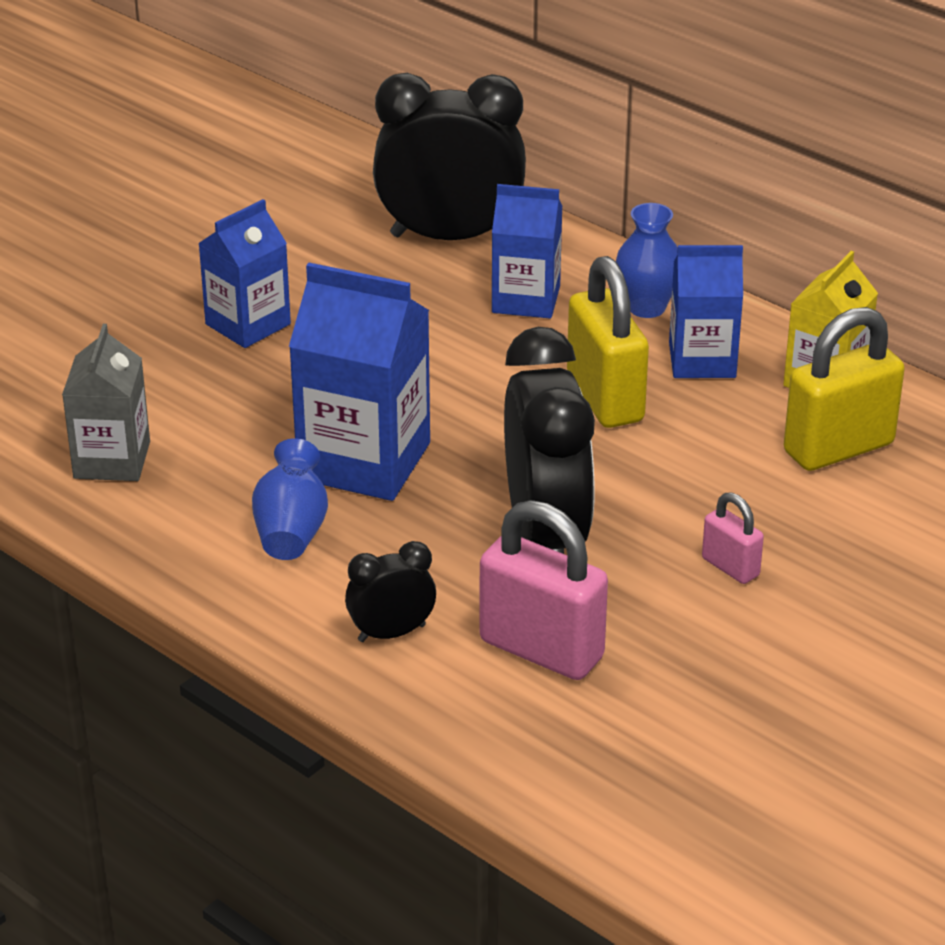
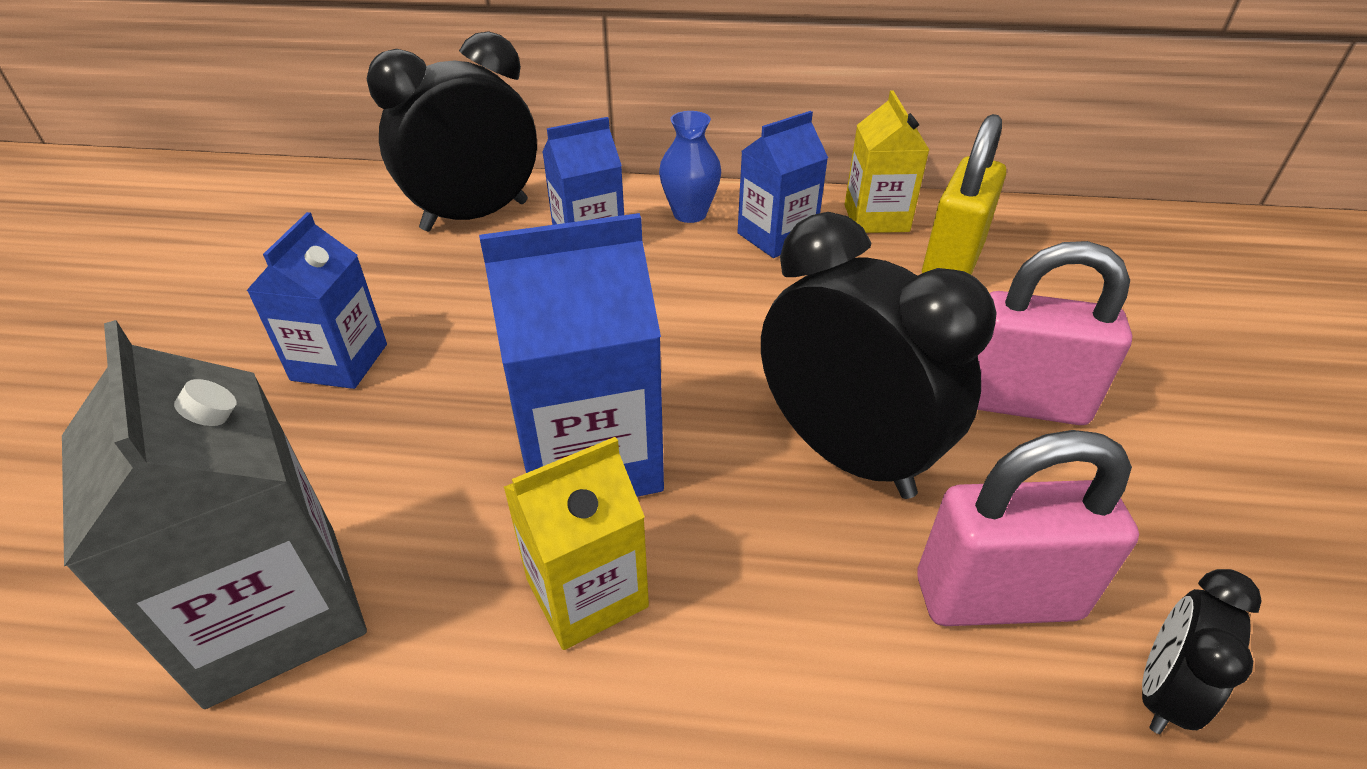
camera: 35 degrees left, 5 degrees up
grey carton [62,324,150,481] -> grey carton [62,320,367,709], size x1.56
blue vase [252,439,328,560] -> yellow carton [504,437,649,650]
black clock [345,541,436,642] -> black clock moved to [1142,569,1262,734]
yellow padlock [567,256,649,428] -> none
pink padlock [702,492,764,584] -> pink padlock [977,241,1132,425], size x1.94

